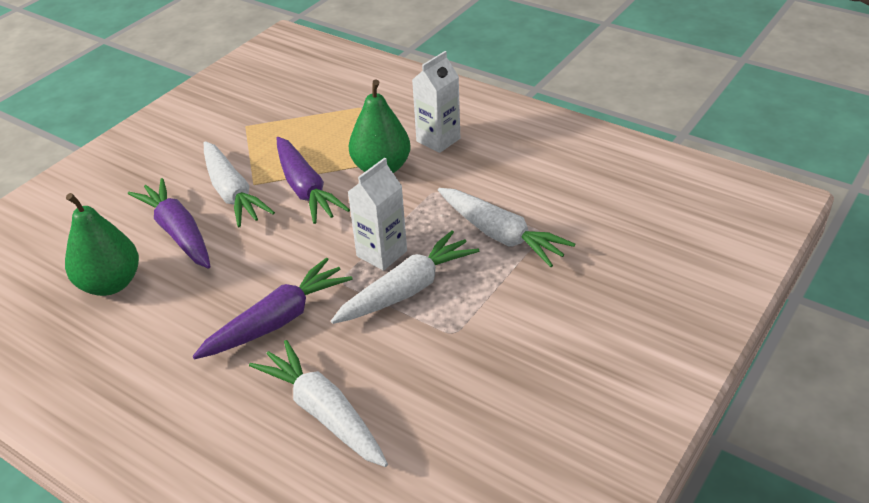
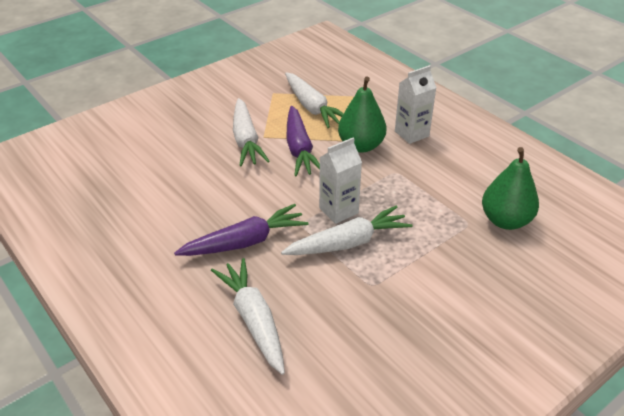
camera: 15 degrees right, 0 degrees up
green pear [65,193,139,296] -> green pear moved to [482,147,539,230]
purple carrot [128,178,211,268] -> none
white carrot [438,188,575,267] -> white carrot moved to [285,72,344,128]

